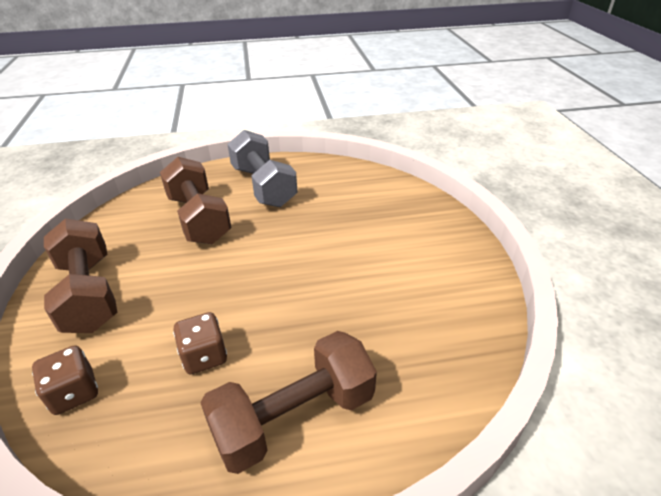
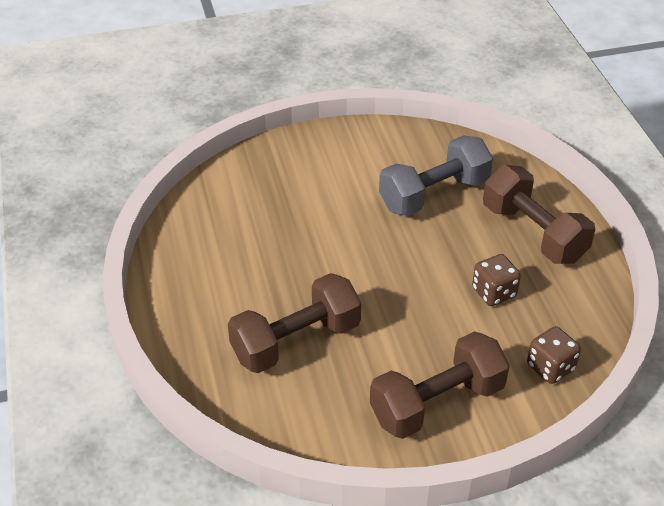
camera: 95 degrees left, 5 degrees up
grey dumbbell [227,130,297,207] -> grey dumbbell moved to [379,135,493,216]

